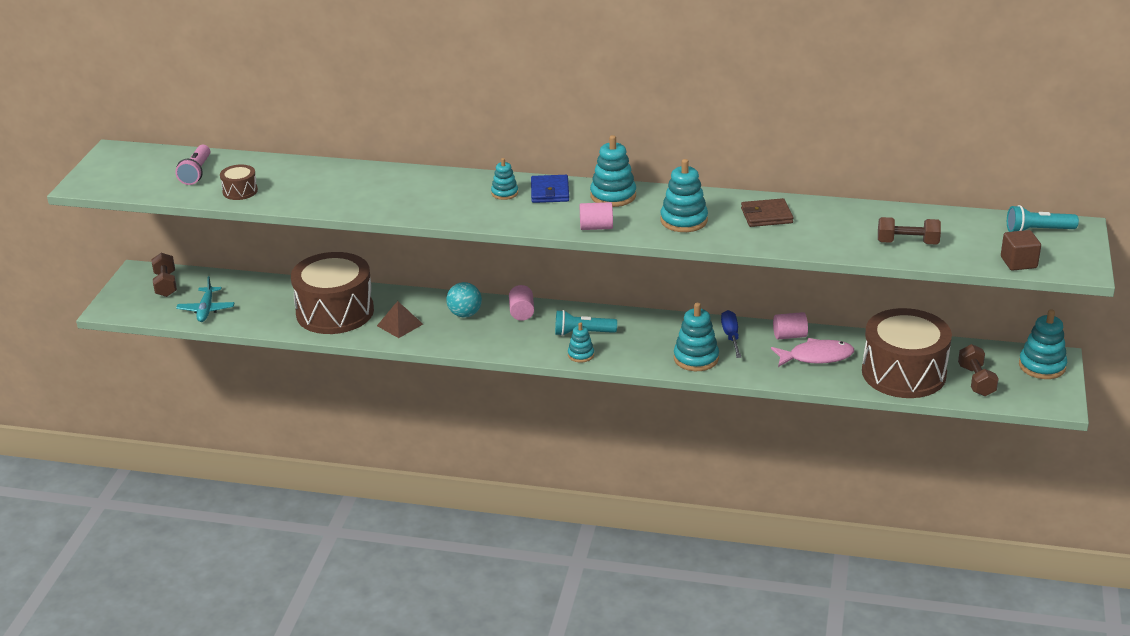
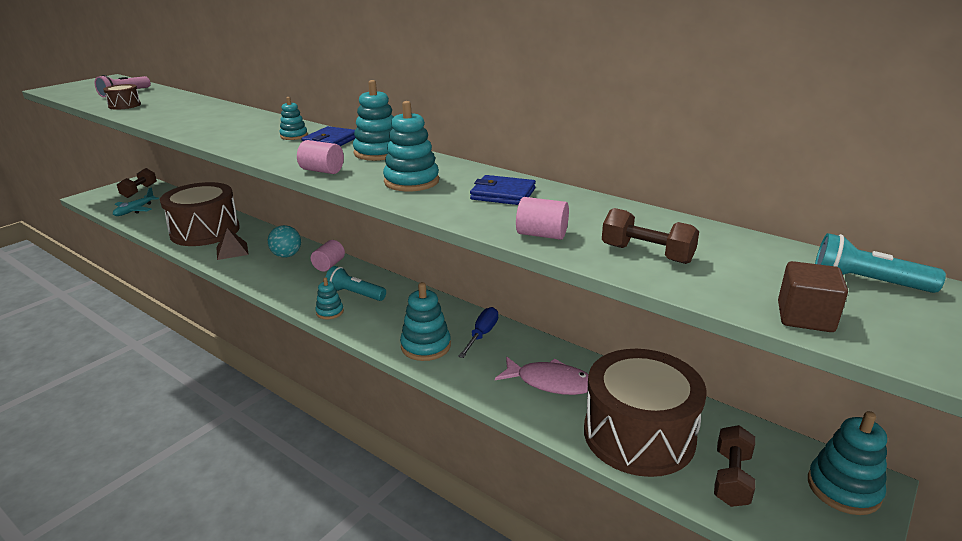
camera: 25 degrees right, 5 degrees down
brown wallet [741,198,793,227] -> blue wallet [470,175,536,205]
pink cylinder [773,312,808,340] -> pink cylinder moved to [516,197,569,240]

